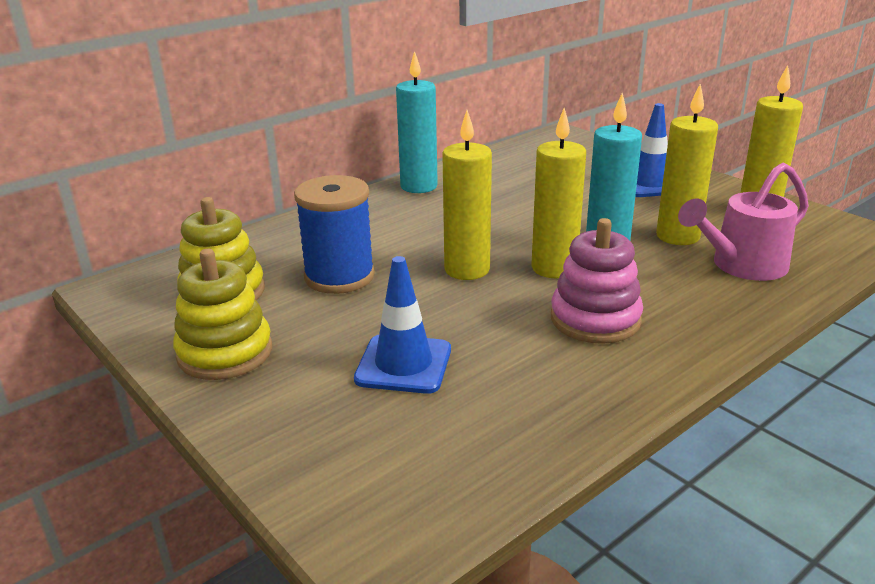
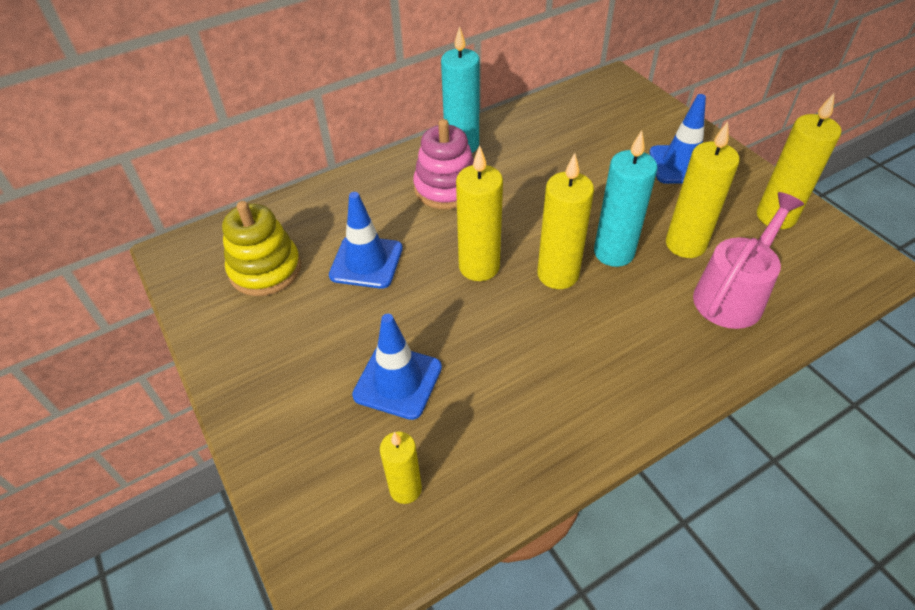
camera: 10 degrees right, 20 degrees up
yellow stacking toy [173,249,272,380] -> none
blue spool [294,175,375,294] -> blue traffic cone [329,192,403,289]
pink stacking toy [551,218,643,344] -> pink stacking toy moved to [413,119,474,210]
pink watering can [678,163,809,281] -> pink watering can turned 150 degrees clockwise [693,192,804,329]
none -> yellow candle [380,432,422,504]

